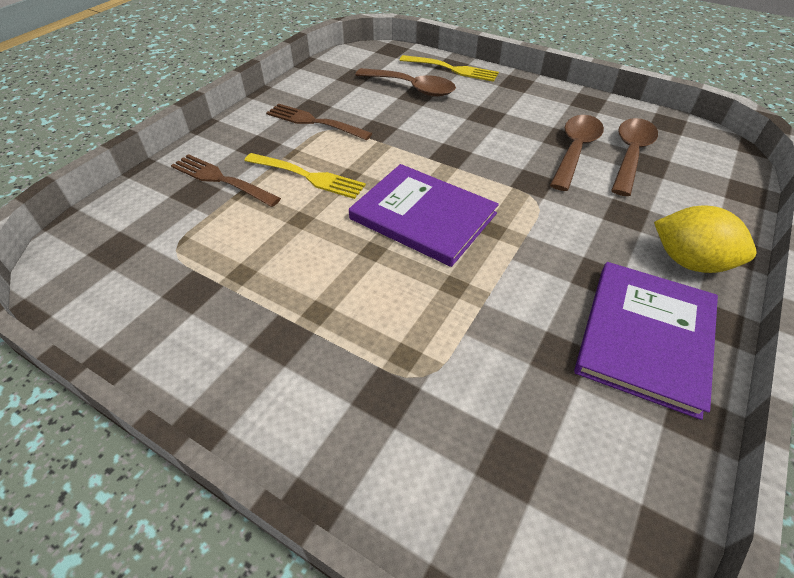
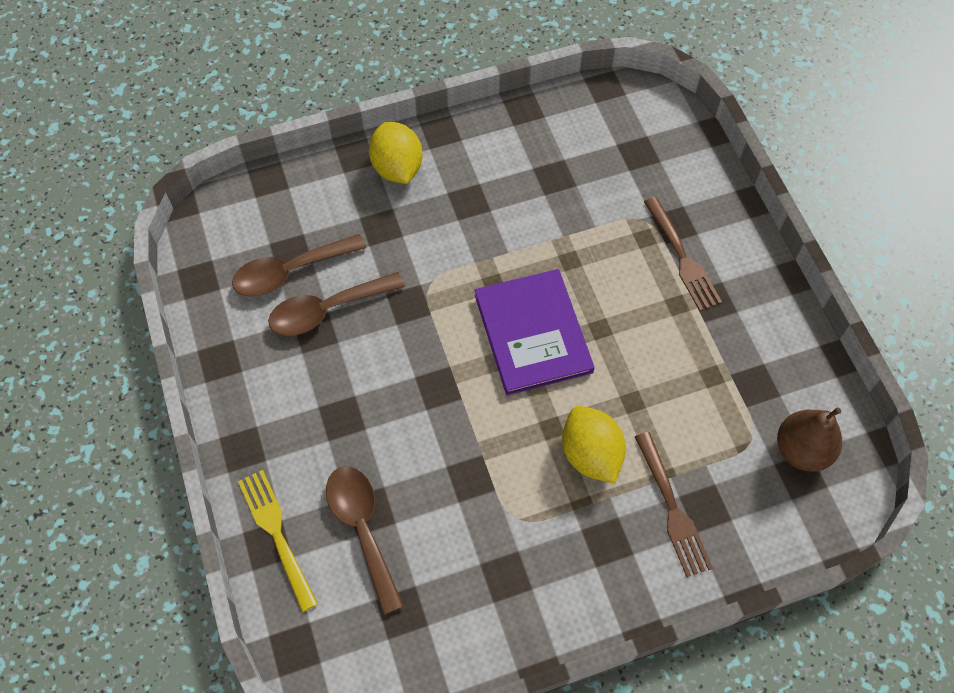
camera: 140 degrees left, 15 degrees up
yellow fork [244,153,366,199] -> yellow lemon [562,406,626,484]
brown fork [266,103,372,140] -> brown fork moved to [644,197,722,311]
purple book [574,262,718,420] -> none
none -> brown pear [777,407,842,471]

